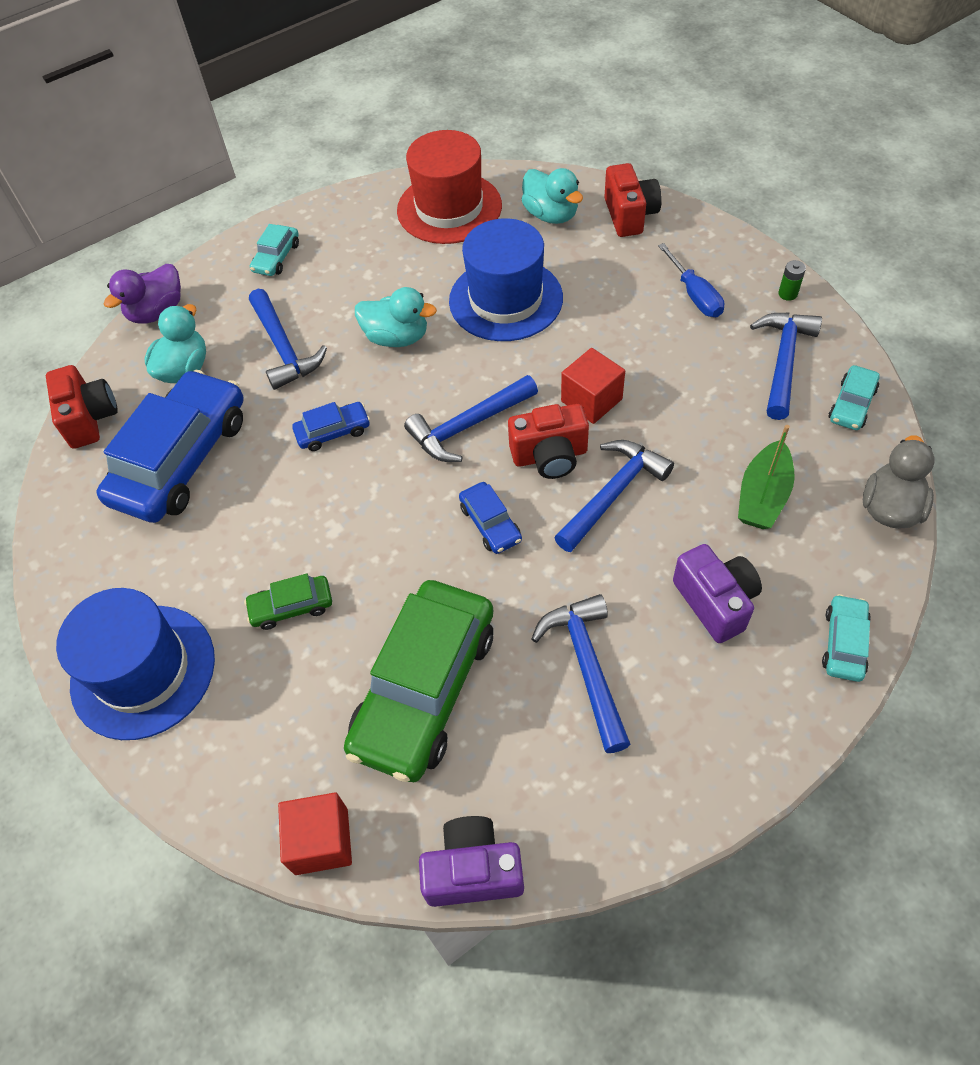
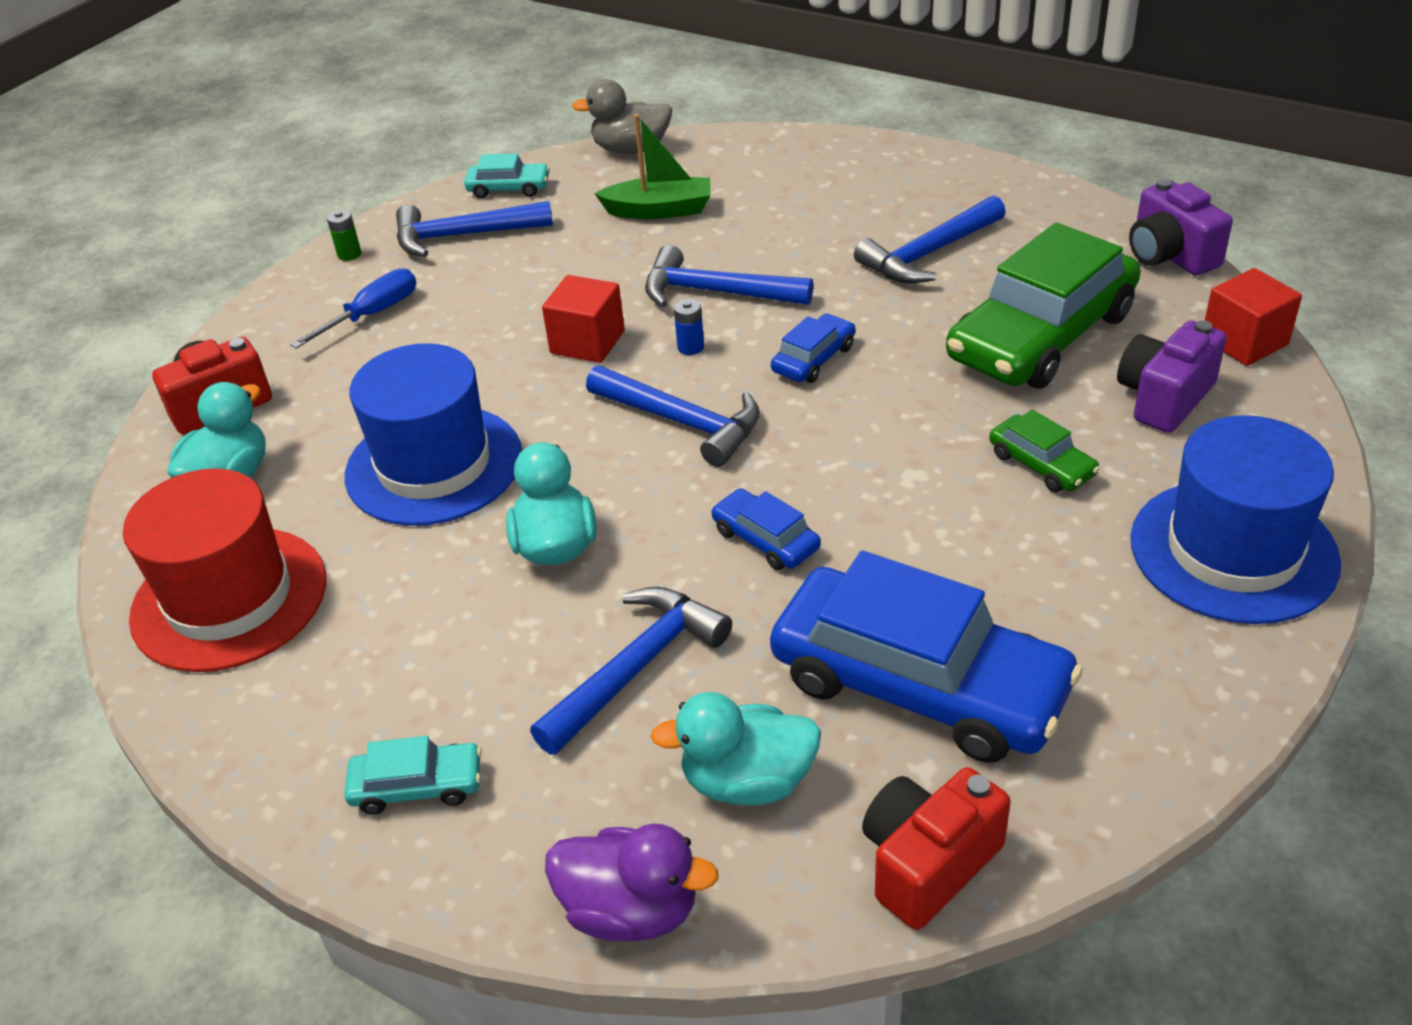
camera: 115 degrees left, 15 degrees down
blue car [97,370,244,523] -> blue car turned 150 degrees counterclockwise [770,551,1083,763]
green car [344,580,493,782] -> green car turned 135 degrees clockwise [946,222,1141,388]
red camera [508,404,589,479] -> blue battery [674,299,704,355]
purple camera [673,544,762,643] -> purple camera moved to [1117,320,1227,433]
turquoise car [822,594,871,682] -> none

